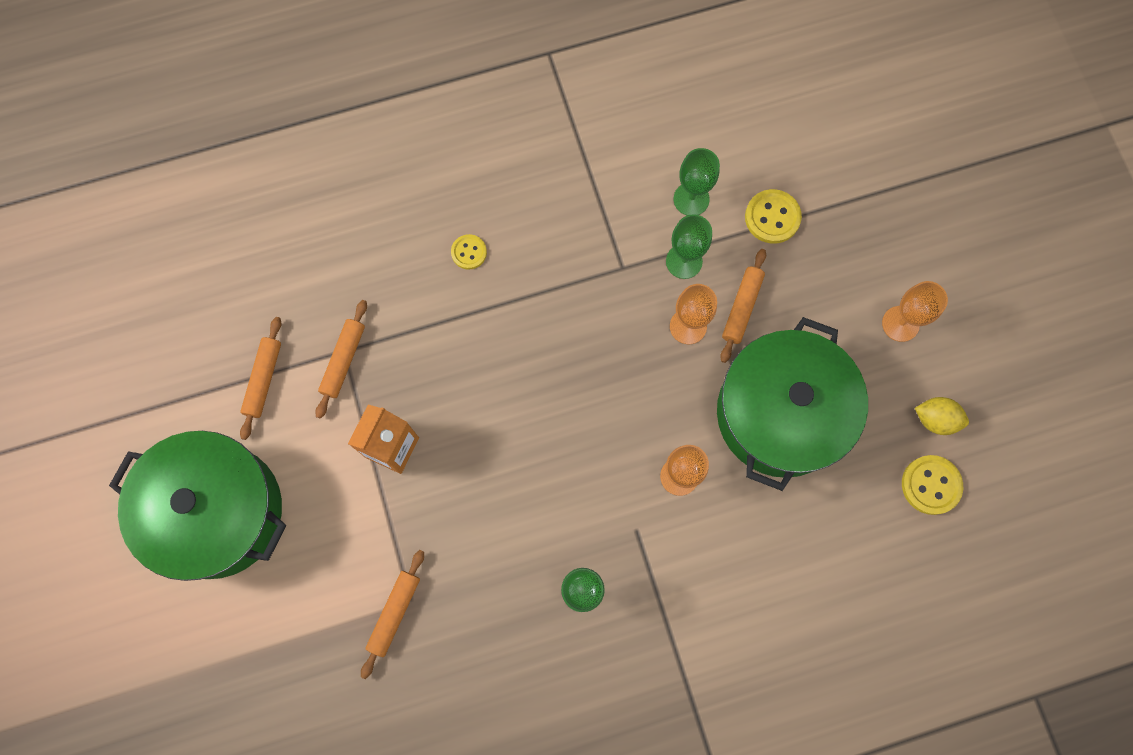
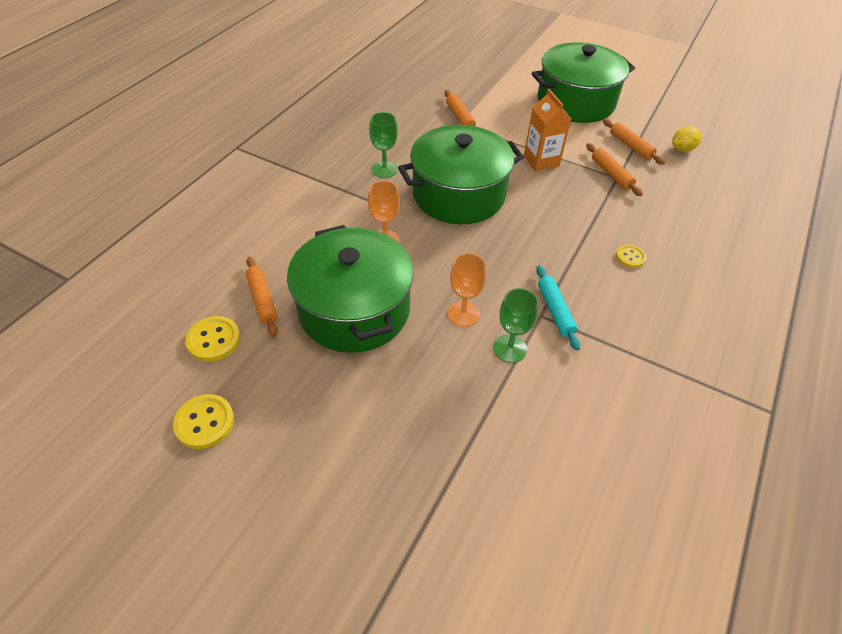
camera: 135 degrees right, 25 degrees down
green goblet [674,148,720,215] -> none
orange rolling pin [720,249,766,363] -> orange rolling pin moved to [246,257,278,337]
yellow button [745,189,802,244] -> yellow button moved to [173,394,234,449]
orange goblet [882,281,948,342] -> none
yellow lemon [915,397,969,435] -> yellow lemon moved to [672,126,702,152]
none -> green pot [398,125,524,224]
none -> turquoise rolling pin [536,265,580,350]

